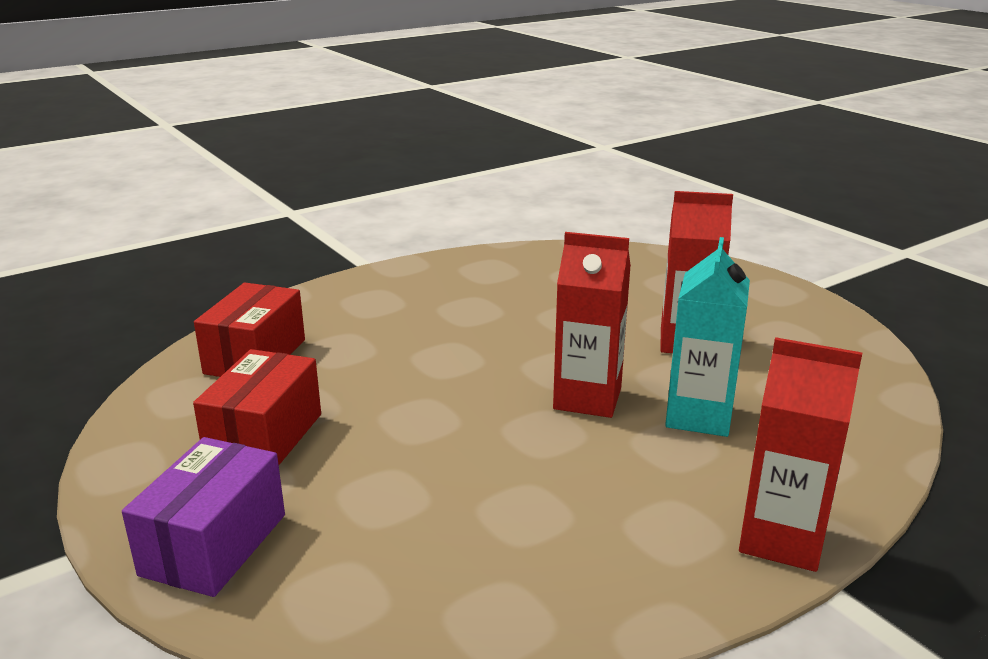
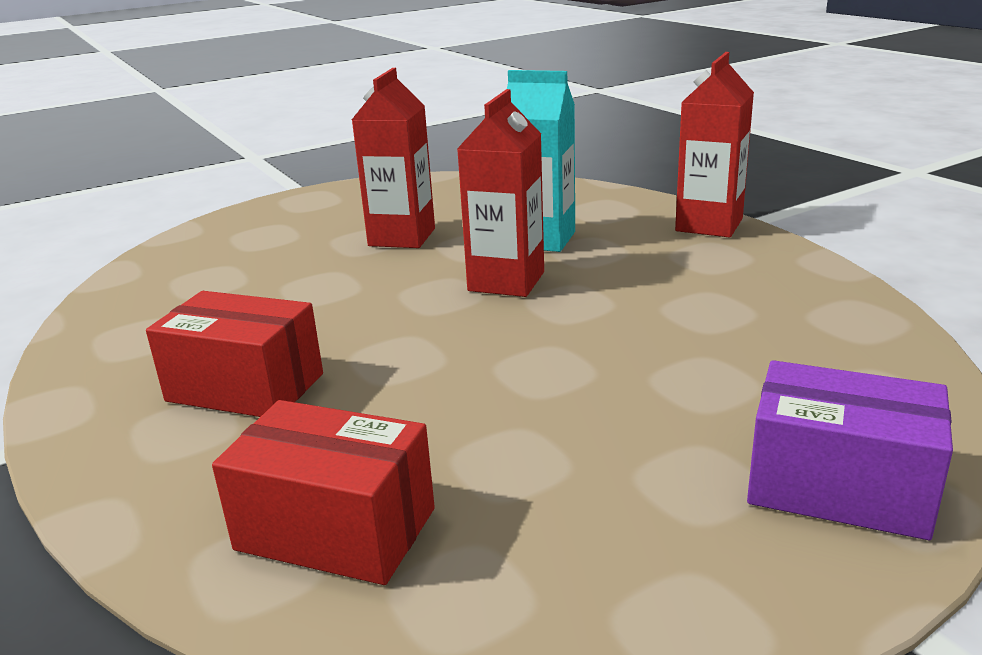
camera: 85 degrees left, 0 degrees up
red box [193,349,321,465] -> red box moved to [146,291,323,417]

